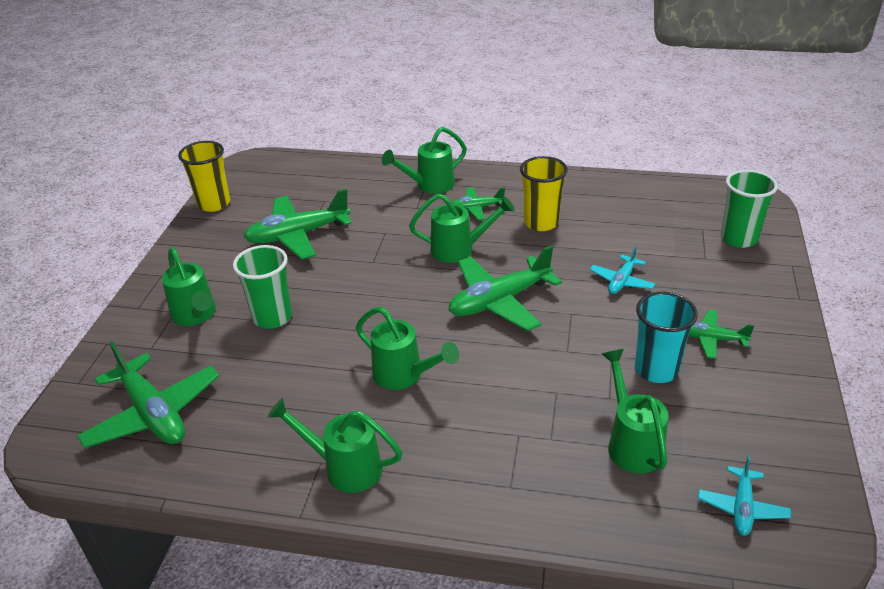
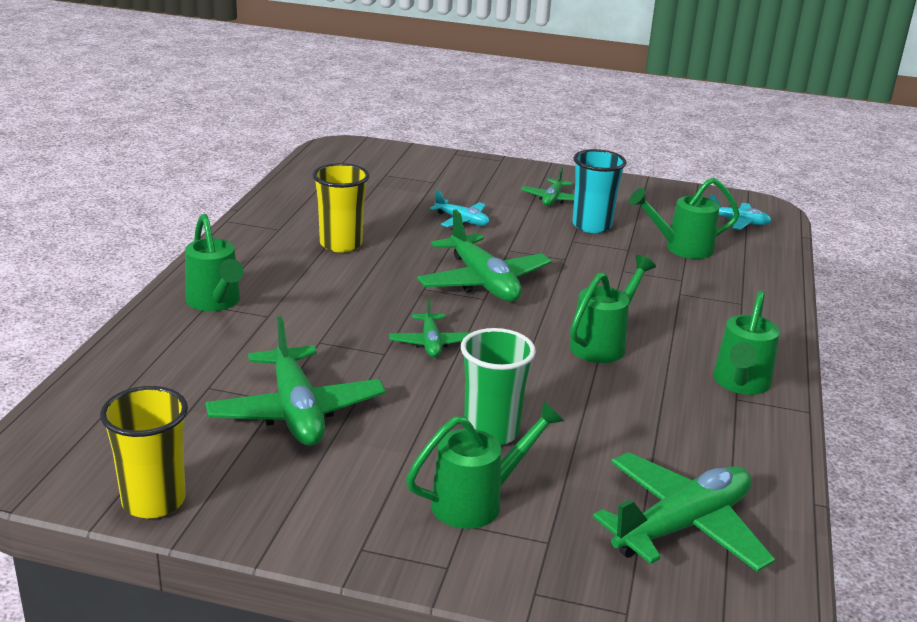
camera: 90 degrees left, 10 degrees down
green watering can [409,194,515,263] -> none
green plane [452,187,505,220] -> green plane moved to [389,298,472,357]
green cup [721,170,778,248] -> none

